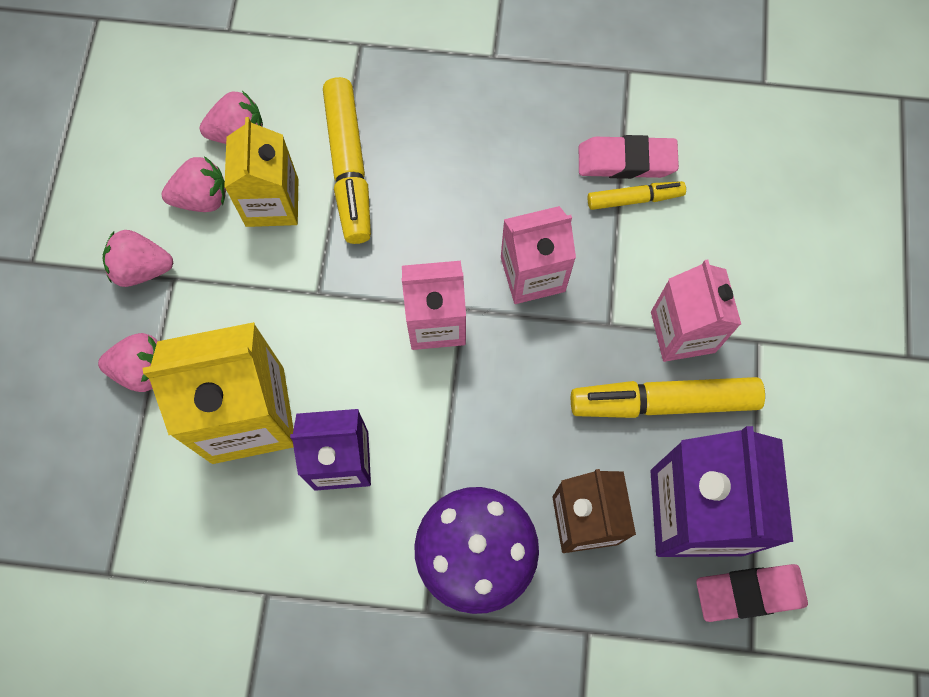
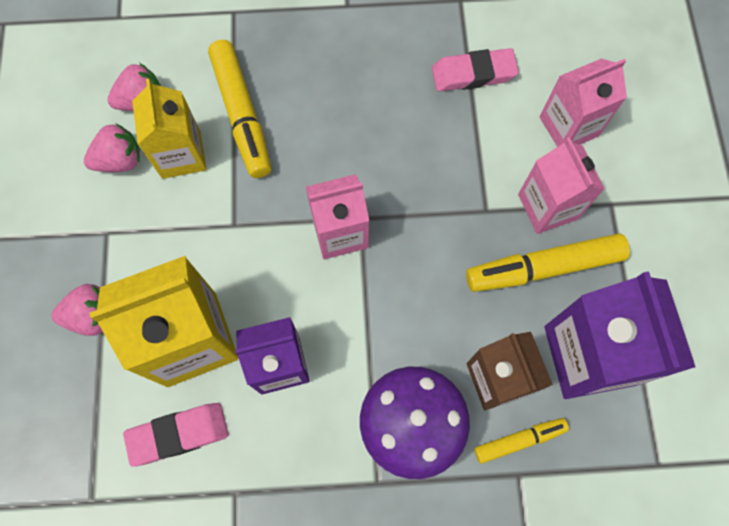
camera: 10 degrees left, 0 degrees up
pink strawberry [102,230,173,287] -> none
pink carton [501,206,576,304] -> pink carton moved to [540,59,627,147]
yellow marker [588,181,686,210] -> yellow marker moved to [474,418,569,464]
pink eraser [696,564,808,622] -> pink eraser moved to [123,403,229,467]

